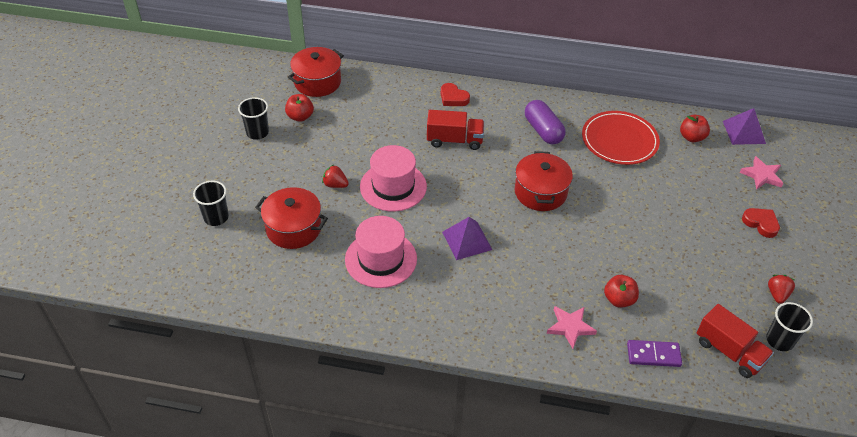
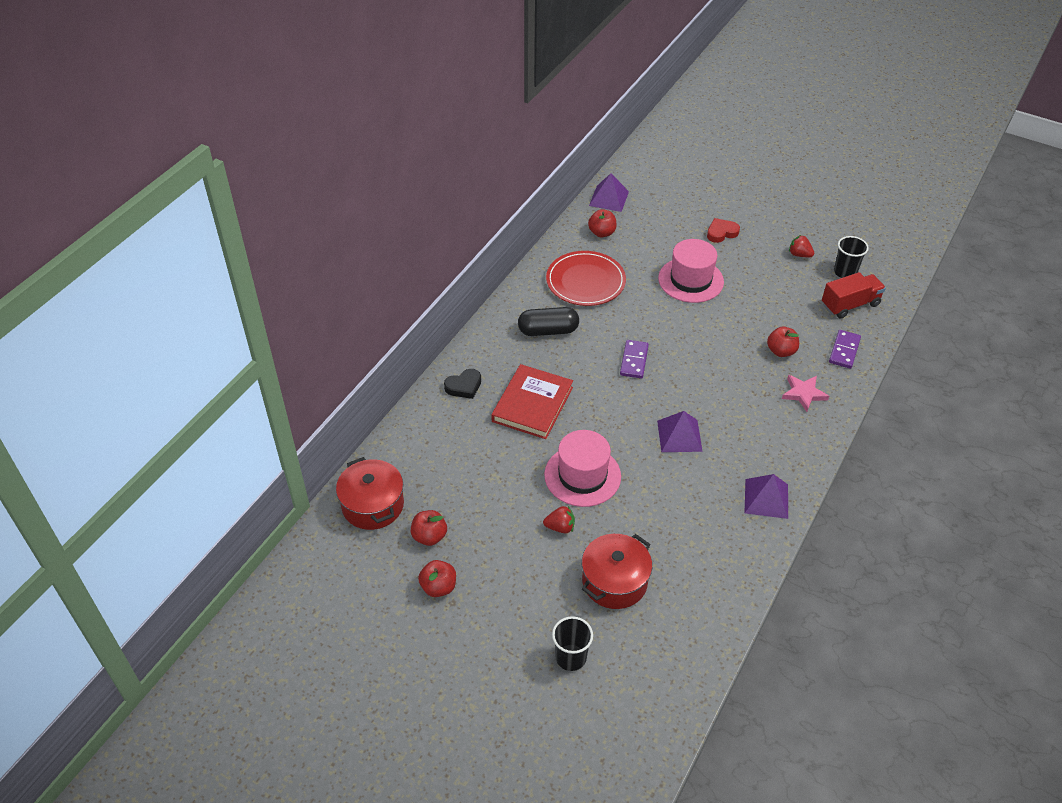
camera: 70 degrees left, 0 degrees up
black cup [238,97,269,140] -> red apple [418,560,456,597]
red strawberry [322,165,349,188] -> red strawberry turned 135 degrees counterclockwise [543,506,575,533]
pink hat [345,216,417,288] -> pink hat moved to [658,239,724,303]
red truck [427,110,484,150] -> red book [491,364,573,439]
red heart [441,83,470,106] -> black heart [444,369,481,399]
red pot [515,151,573,211] -> purple domino [620,340,649,378]
purple capsule [525,100,566,144] -> black capsule [518,307,579,336]
pink star [739,156,783,190] -> none
none -> purple pyramid [744,474,788,519]

